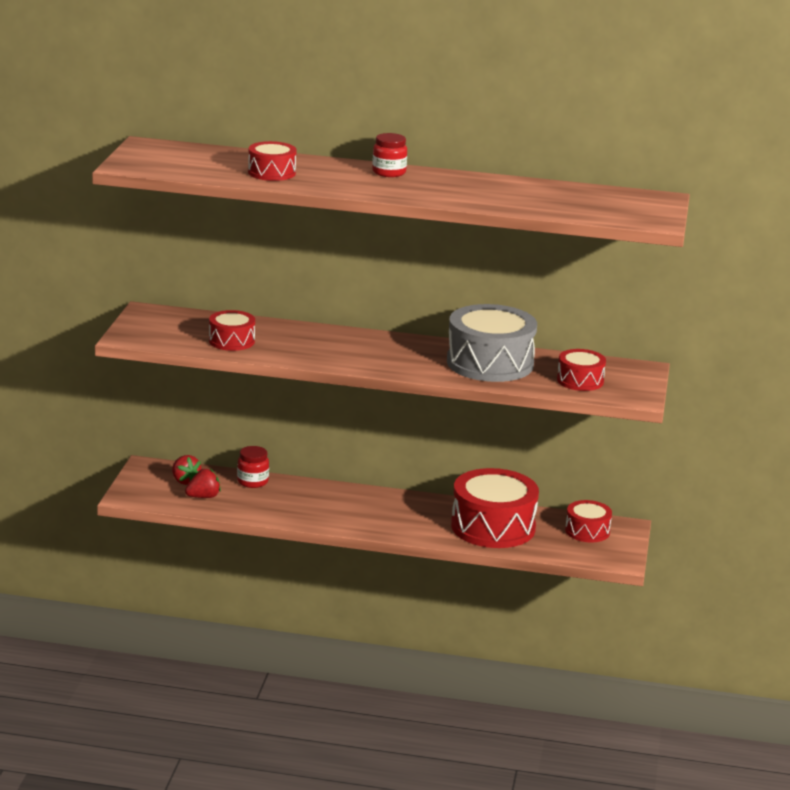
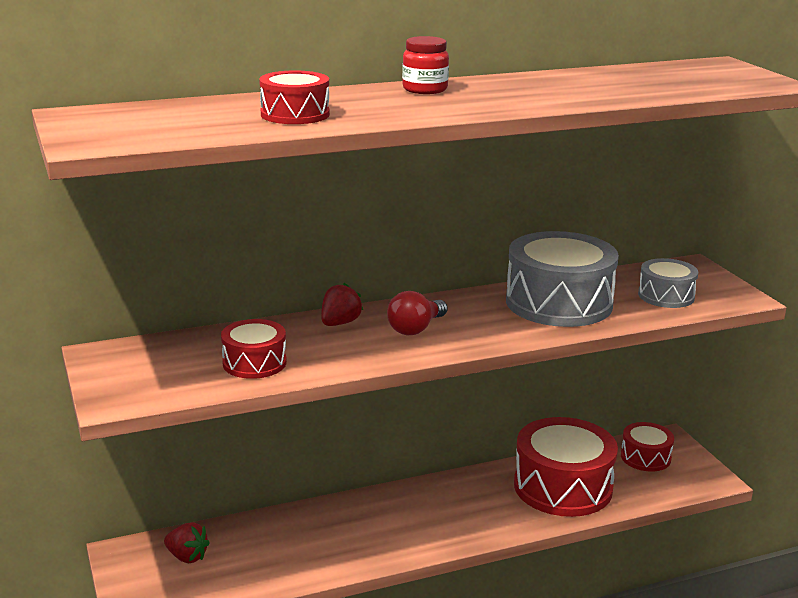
camera: 30 degrees left, 0 degrees up
red strawberry [185,469,221,498] -> red strawberry moved to [321,283,363,326]
red jar [237,446,269,488] -> none
red drum [557,349,606,391] -> grey drum [638,258,698,308]
none -> red light bulb [387,291,447,335]

